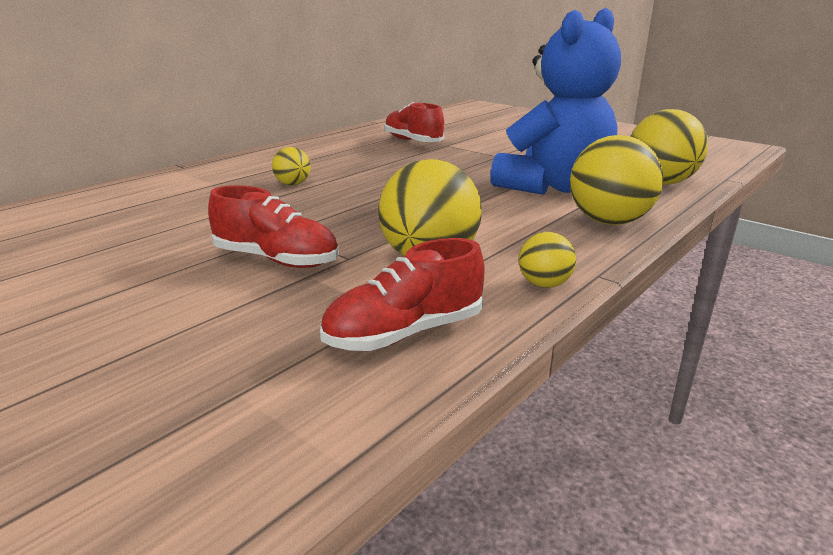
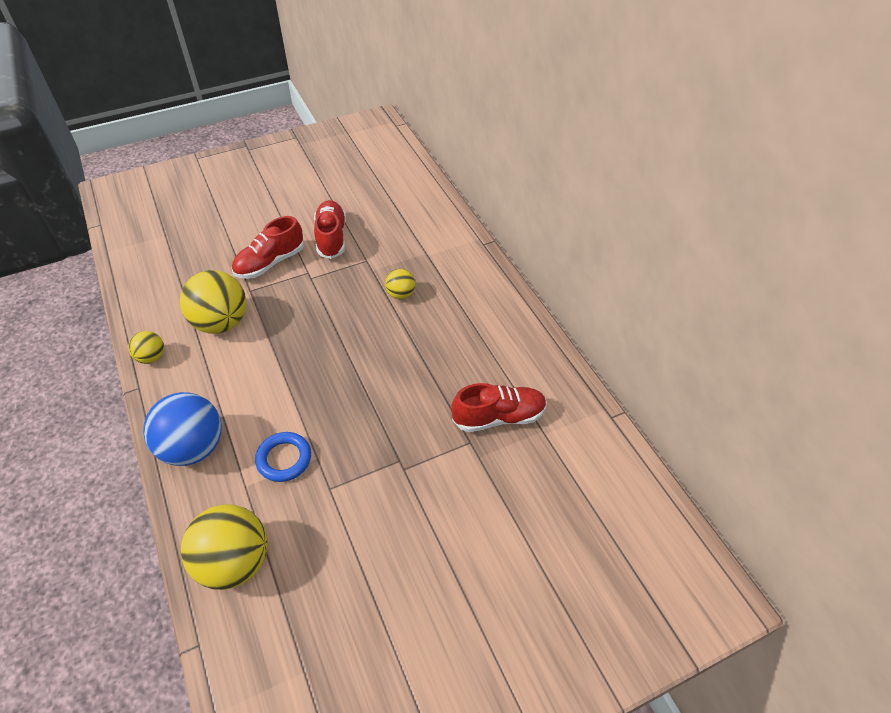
camera: 115 degrees right, 25 degrees up
red shoe [320,238,484,351] -> red shoe moved to [314,200,346,259]
blue teddy bear [491,8,621,195] -> blue ring [255,432,311,482]
yellow ball [570,135,663,225] -> blue ball [143,392,222,466]

